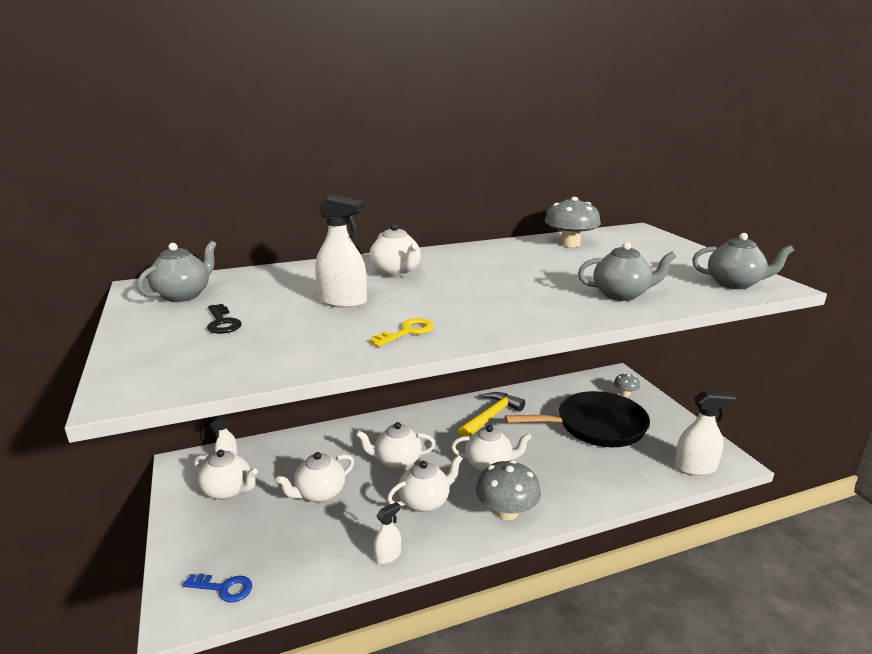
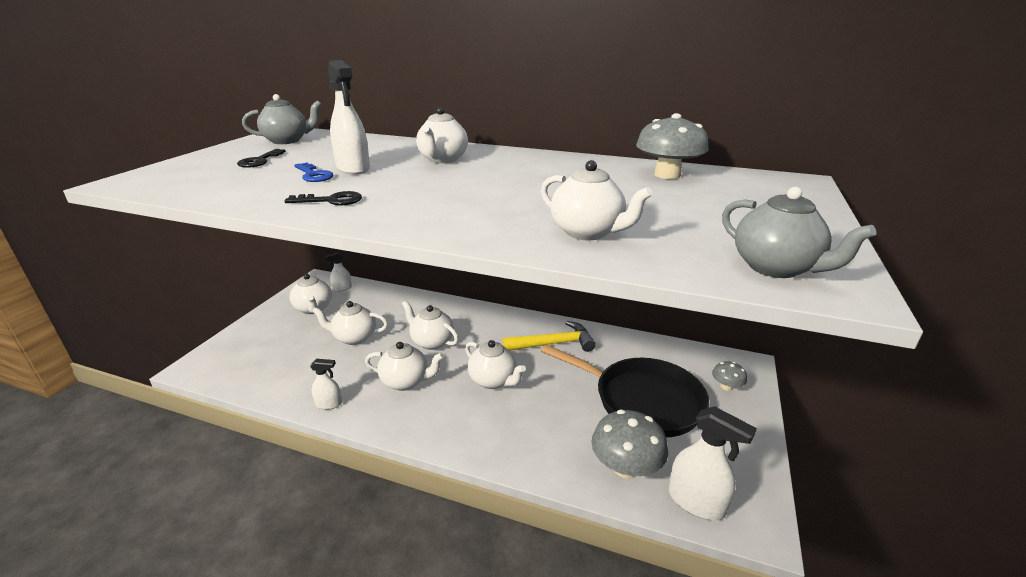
camera: 40 degrees right, 5 degrees up
blue key [183,573,252,603] -> blue key moved to [294,163,333,182]
yellow key [369,318,434,347] -> black key [285,191,362,205]
grey mushroom [476,460,541,520] -> grey mushroom moved to [591,410,668,479]
grey teapot [578,242,676,301] -> white teapot [541,160,653,240]

